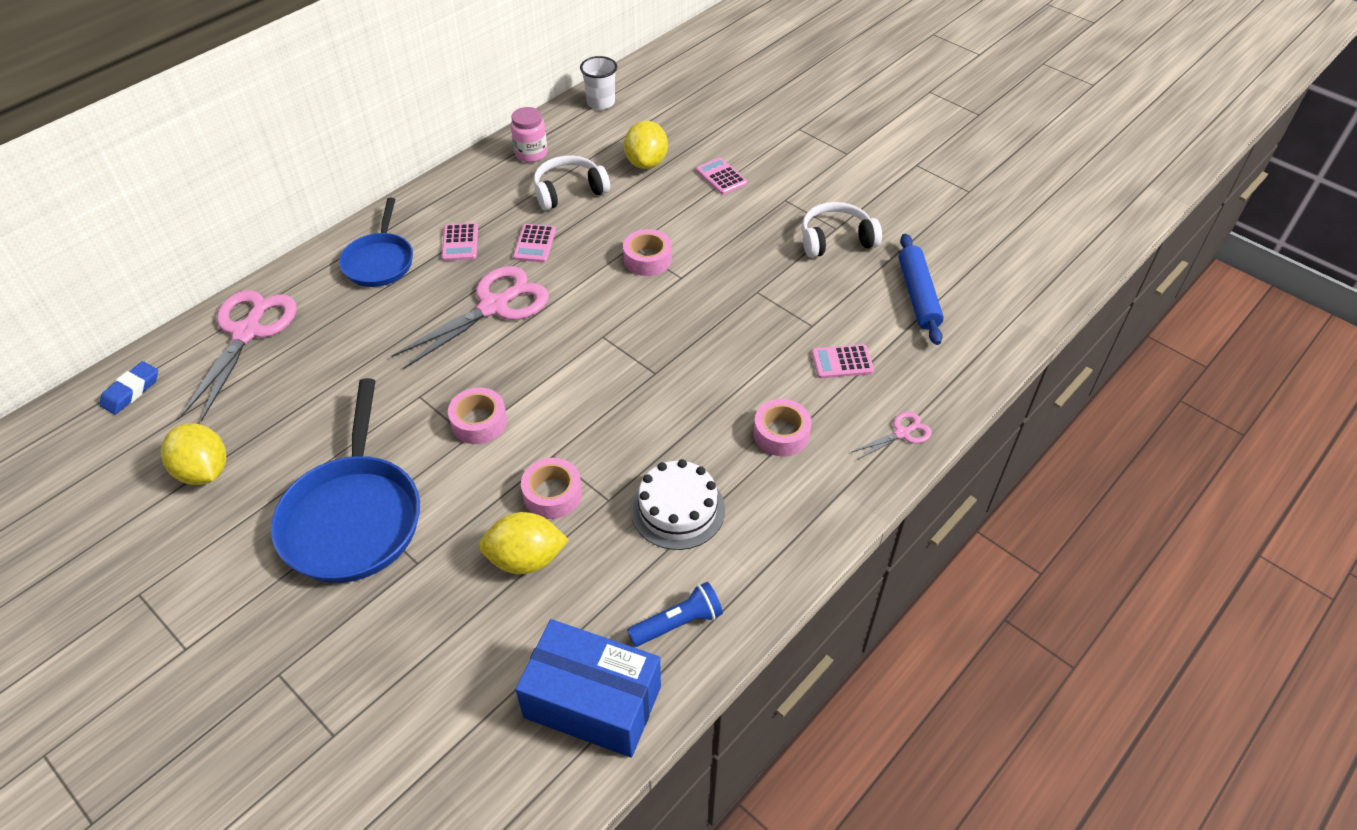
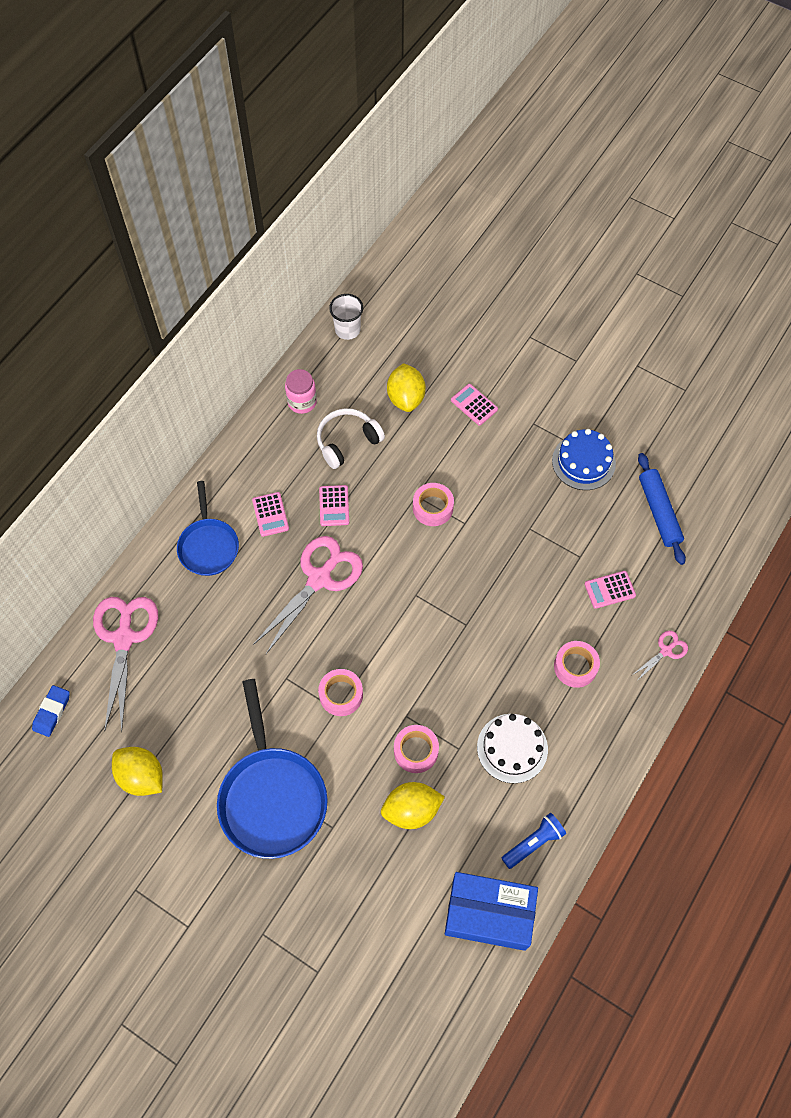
camera: 10 degrees left, 15 degrees up
white headphones [802,202,882,258] -> blue cake [552,429,616,490]

